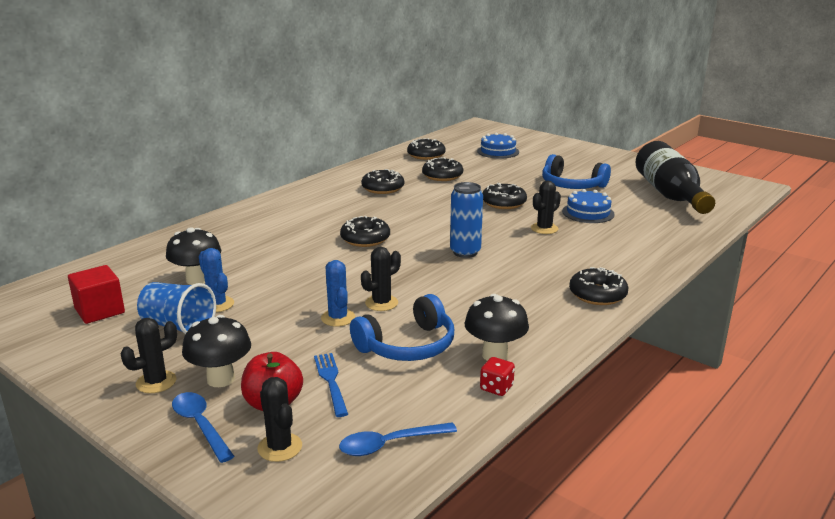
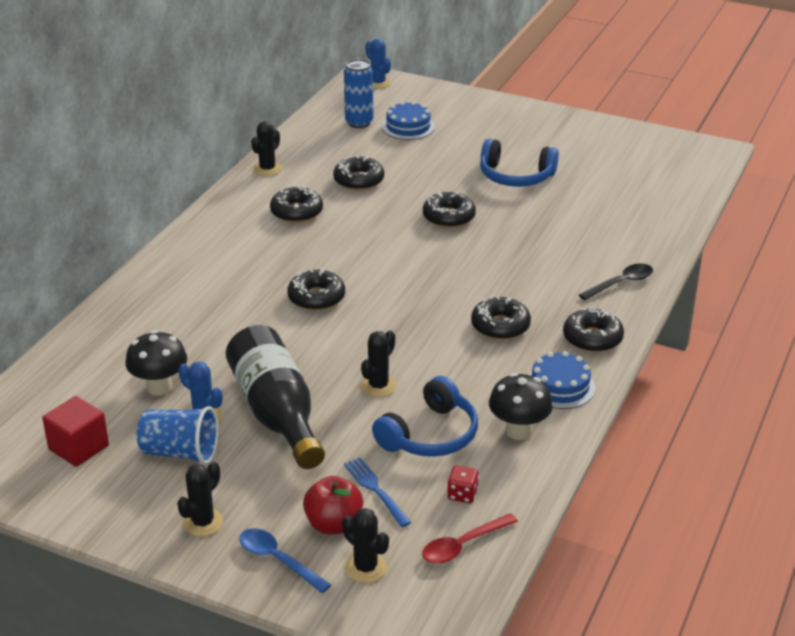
camera: 15 degrees left, 10 degrees up
black mushroom [182,315,251,387] -> none
blue cactus [321,260,355,326] -> blue cactus moved to [365,39,391,89]
blue spoon [339,422,457,456] -> red spoon [422,513,518,564]
black donut [407,138,446,160] -> black donut moved to [471,296,531,340]
blue can [450,182,483,258] -> blue can moved to [344,59,374,128]
red dice [480,357,515,396] -> red dice moved to [447,466,479,503]
black cactus [531,181,561,234] -> black cactus moved to [251,121,282,176]
blue cake [562,189,615,223] -> blue cake moved to [529,351,595,409]
black bottle [636,141,715,214] -> black bottle moved to [226,325,325,469]
none -> black spoon [579,264,653,300]

